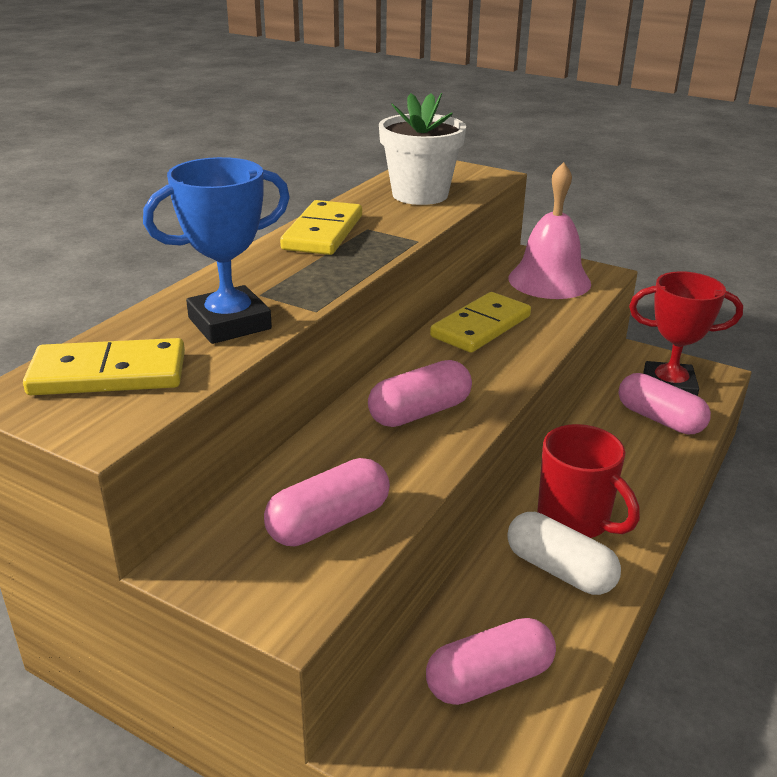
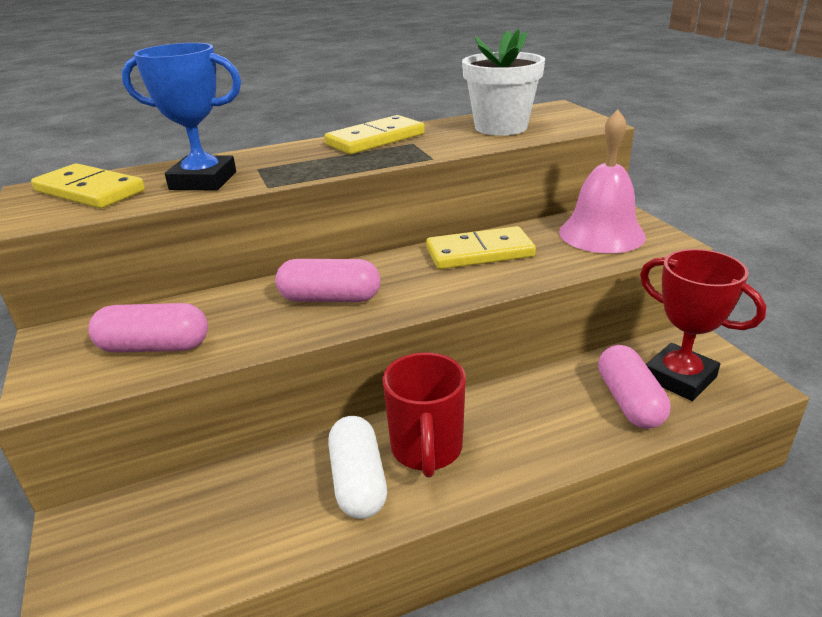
camera: 40 degrees right, 0 degrees up
pink capsule [426,618,556,705] -> none

